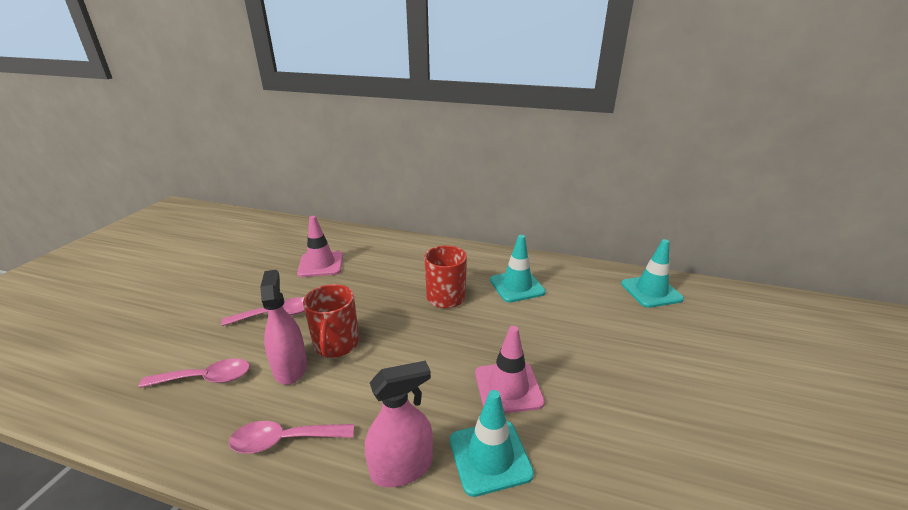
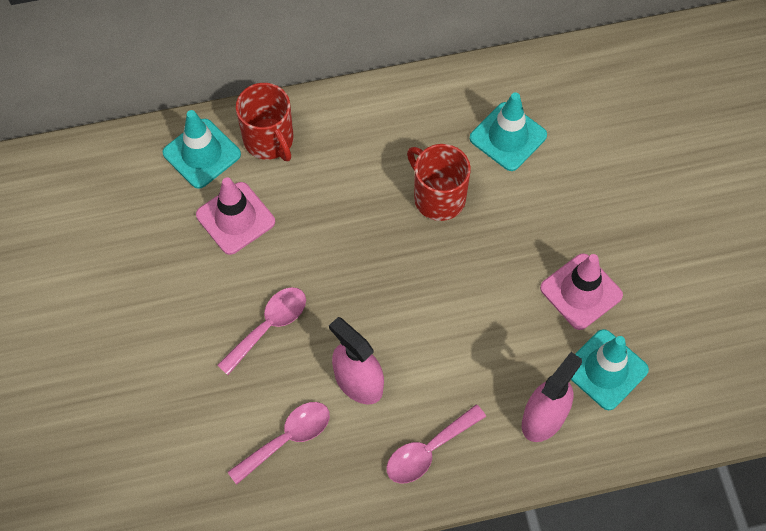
camera: 30 degrees left, 35 degrees up
red mug [303,284,359,358] -> red mug moved to [236,83,293,161]
turquoise traffic cone [621,239,684,308] -> turquoise traffic cone moved to [163,110,241,189]

